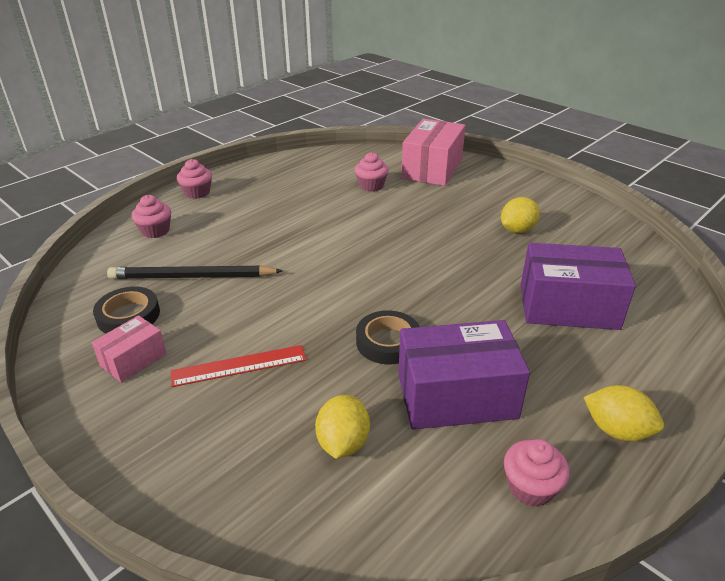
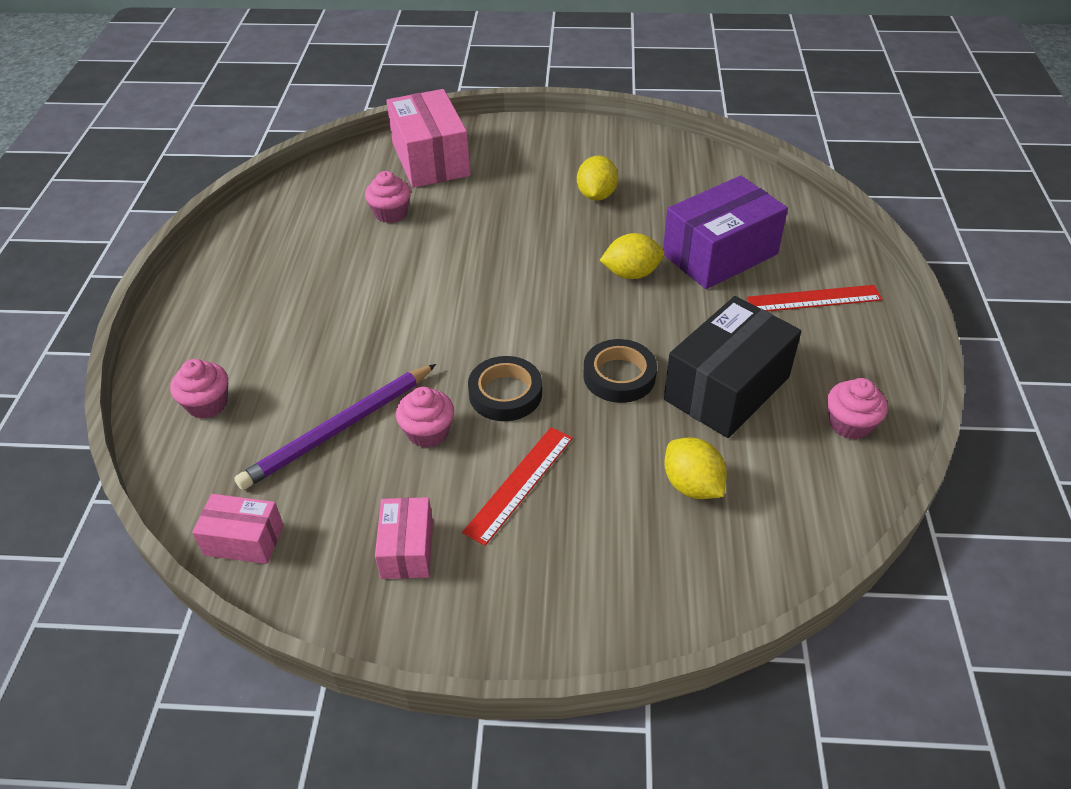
camera: 40 degrees left, 10 degrees up
black tape [93,287,160,334] -> black tape moved to [468,356,542,421]
black pencil [107,265,283,279] -> purple pencil [234,364,436,490]
pink cupcake [177,159,212,199] -> pink cupcake moved to [396,387,454,448]
purple box [398,320,530,430] -> black box [664,296,801,438]
yellow lemon [584,385,664,441] -> yellow lemon moved to [600,233,664,279]
none -> pink box [192,494,284,564]
none -> red ruler [747,285,883,311]

